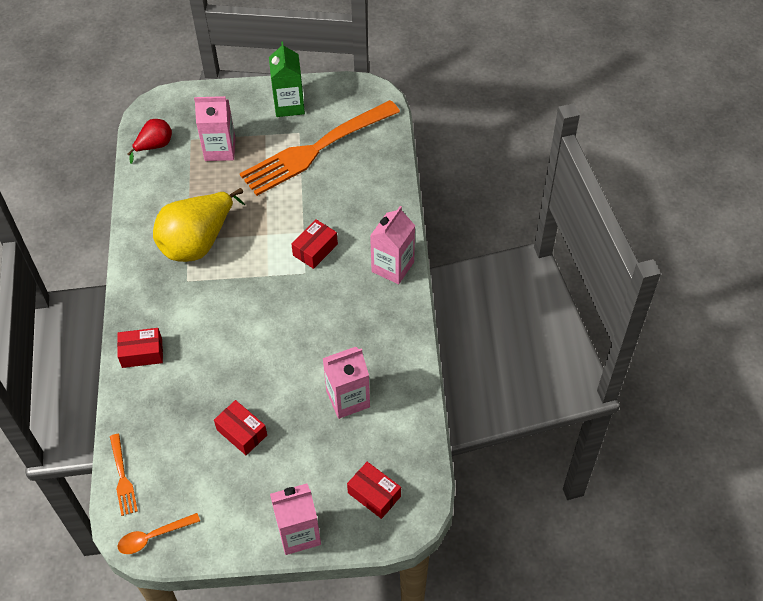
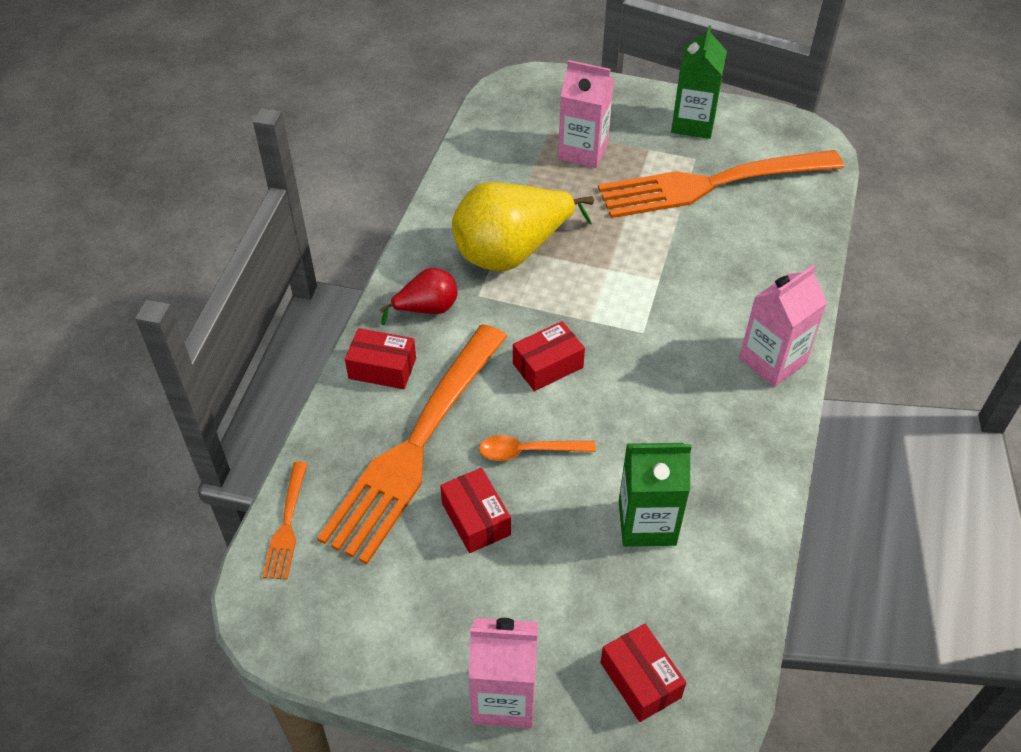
camera: 20 degrees right, 5 degrees down
orange spoon [118,513,200,554] -> orange spoon moved to [479,435,596,461]
red pear [128,119,172,164] -> red pear moved to [379,268,458,325]
red box [291,219,338,269] -> red box moved to [513,321,585,391]
pink carton [323,347,370,419] -> green carton [619,443,691,547]
none -> orange fork [317,324,507,564]

